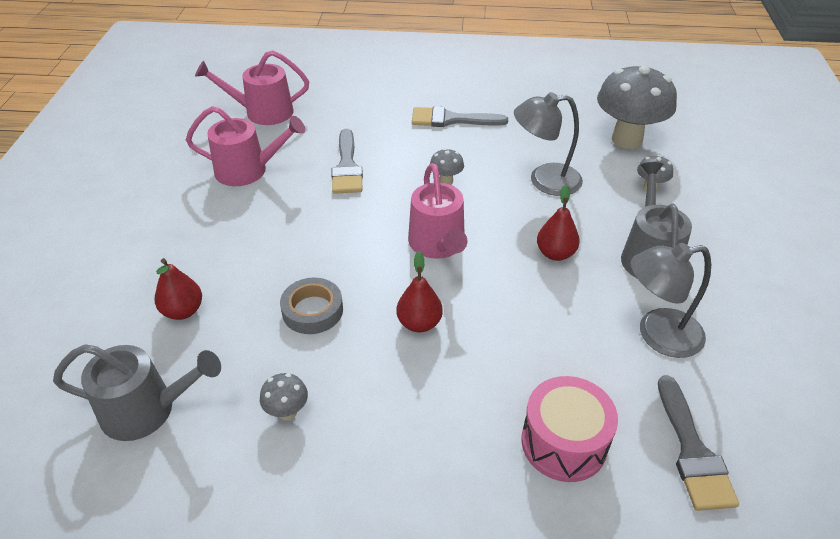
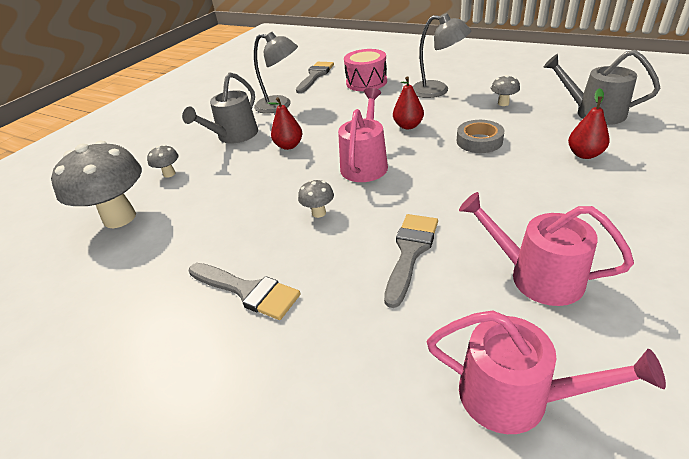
camera: 150 degrees left, 5 degrees down
grey lamp [514,92,583,196] -> grey lamp moved to [413,13,471,98]

